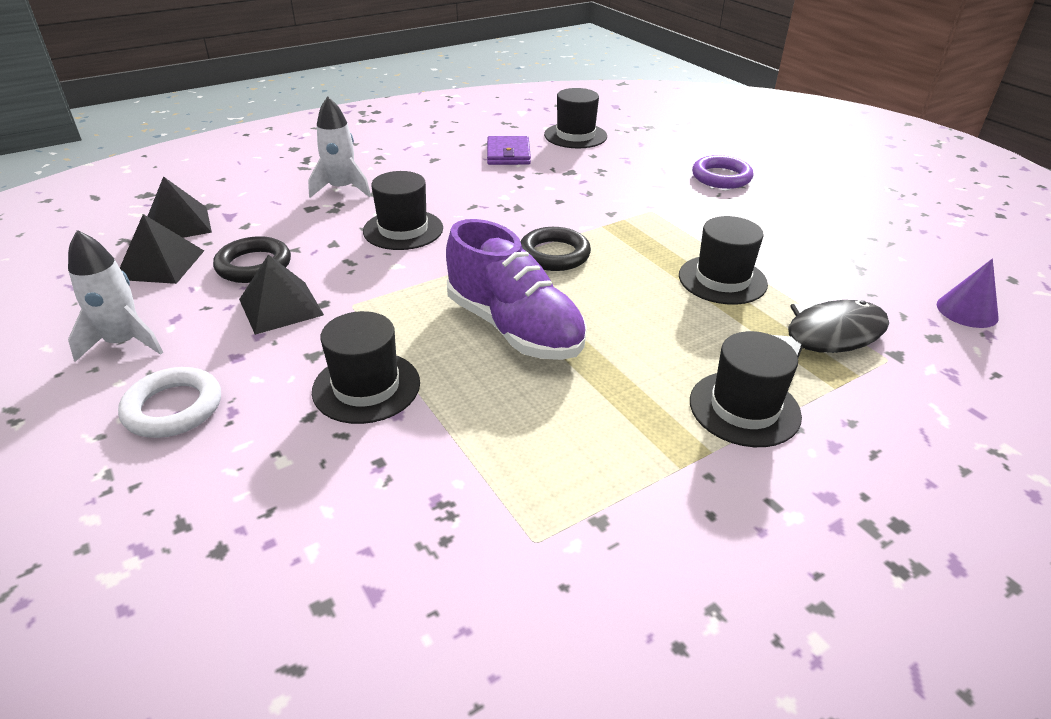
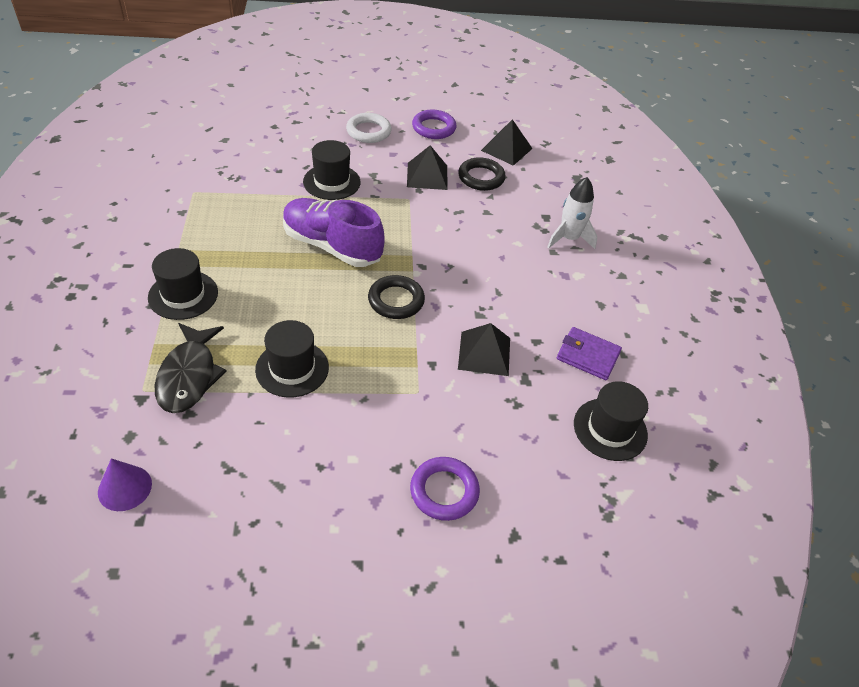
camera: 115 degrees right, 10 degrees up
white rocket [68,230,163,362] -> purple ring [412,110,456,139]
black pyramid [147,176,212,238] -> black pyramid moved to [458,323,510,376]
black hat [363,171,443,250] -> none
purple shoe [446,219,587,360] -> purple shoe turned 45 degrees clockwise [283,198,385,267]

